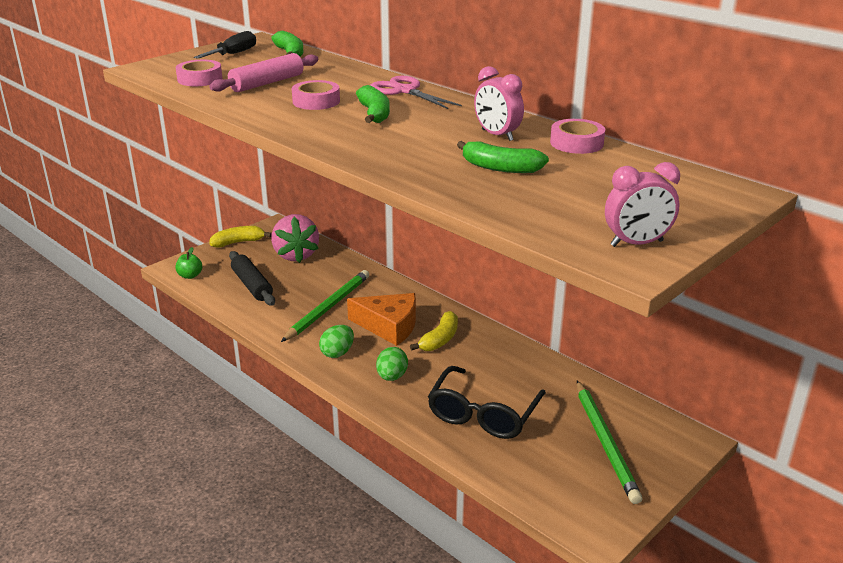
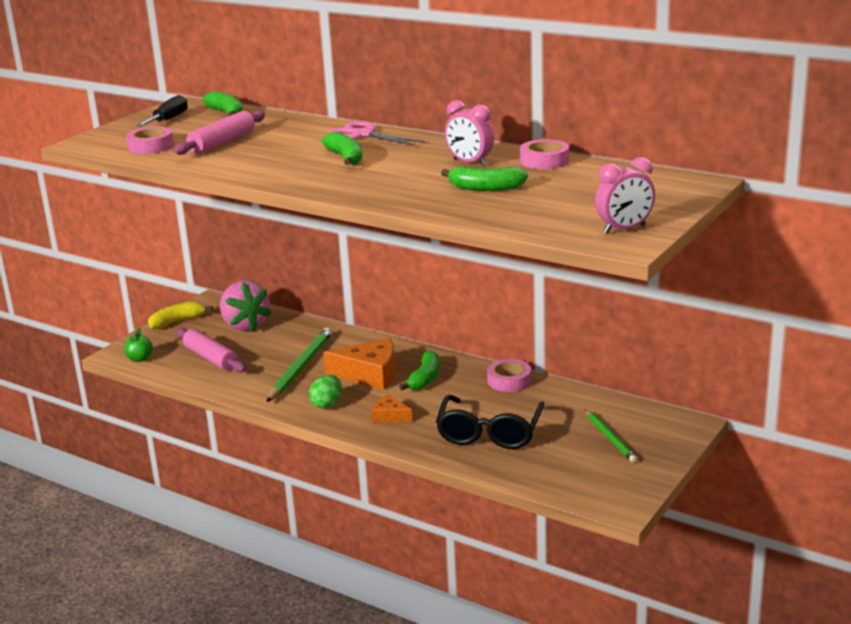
camera: 10 degrees left, 5 degrees down
black rolling pin [229,251,275,306] -> pink rolling pin [176,328,246,372]
pink tape [292,80,340,110] -> pink tape moved to [487,359,531,392]
green egg [376,347,408,381] -> orange cheese [372,394,412,423]
yellow banana [410,311,458,351] -> green banana [399,350,440,390]
green pencil [577,381,642,504] -> green pencil [585,410,637,463], size x0.61

